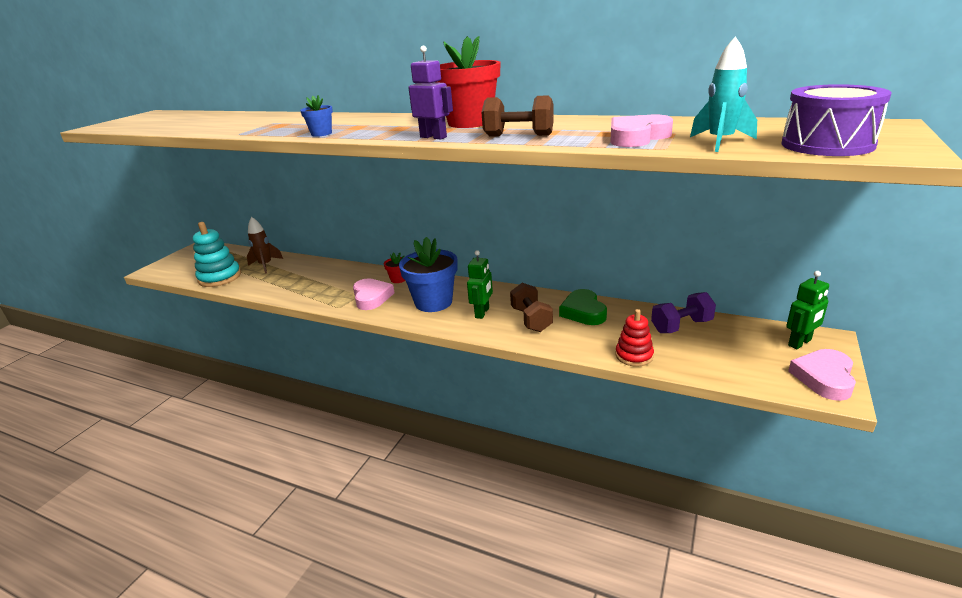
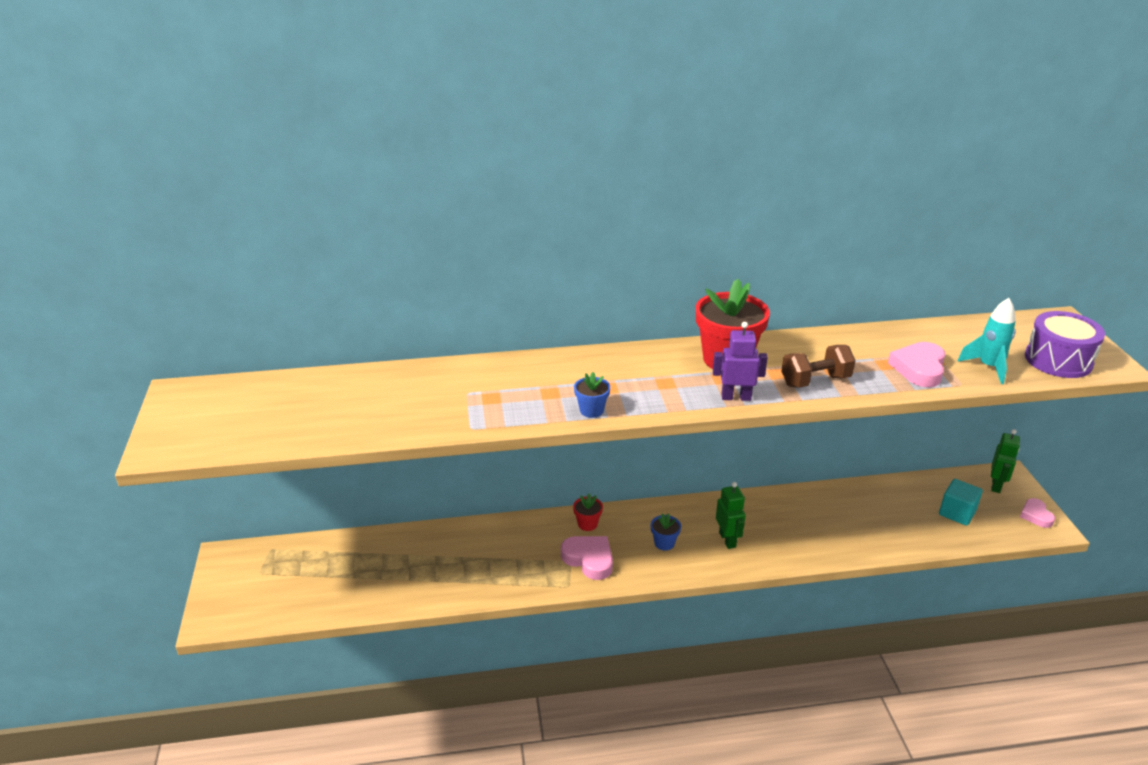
camera: 35 degrees left, 5 degrees up
turquoise stacking toy [193,222,241,287] -> none
brown rocket [247,217,283,274] -> none
blue flower pot [399,237,458,312] -> blue flower pot [651,513,681,551], size x0.46
brown dumbbell [510,283,553,332] -> none
green heart [559,289,607,325] -> none
red stacking toy [616,309,654,367] -> none
purple dumbbell [651,292,716,333] -> none
pink heart [788,349,856,401] -> pink heart [1020,498,1055,528], size x0.65
none -> turquoise cube [939,479,983,526]

